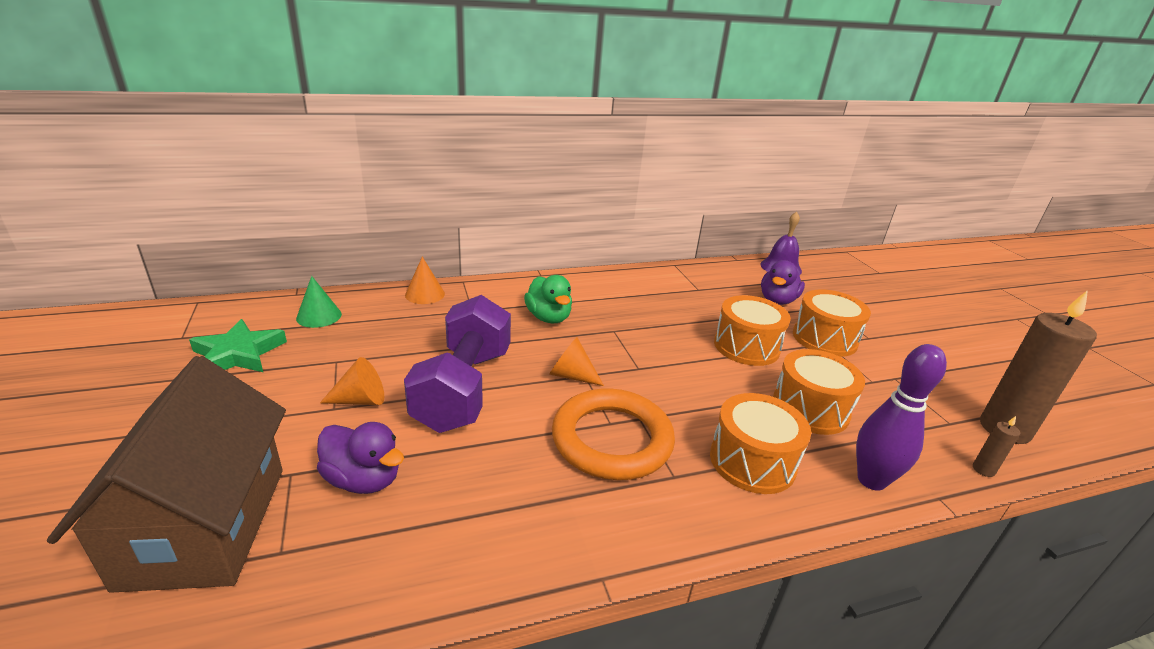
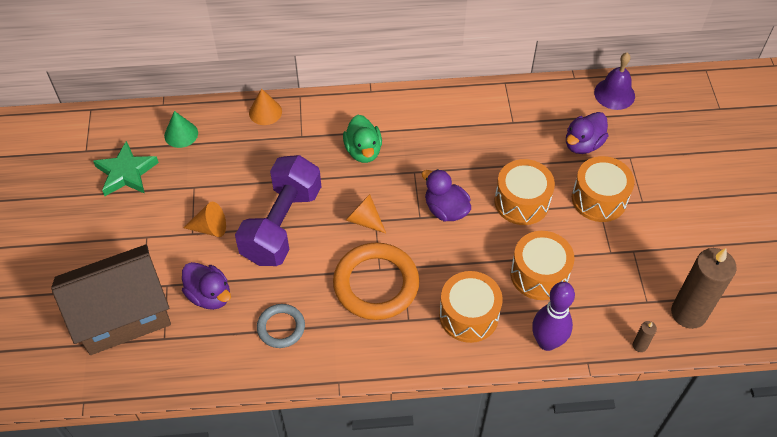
camera: 15 degrees right, 25 degrees up
brown house [47,356,286,593] -> brown house turned 60 degrees clockwise [51,245,171,355]
none -> grey ring [257,304,305,348]
none -> purple duck [422,169,471,221]

